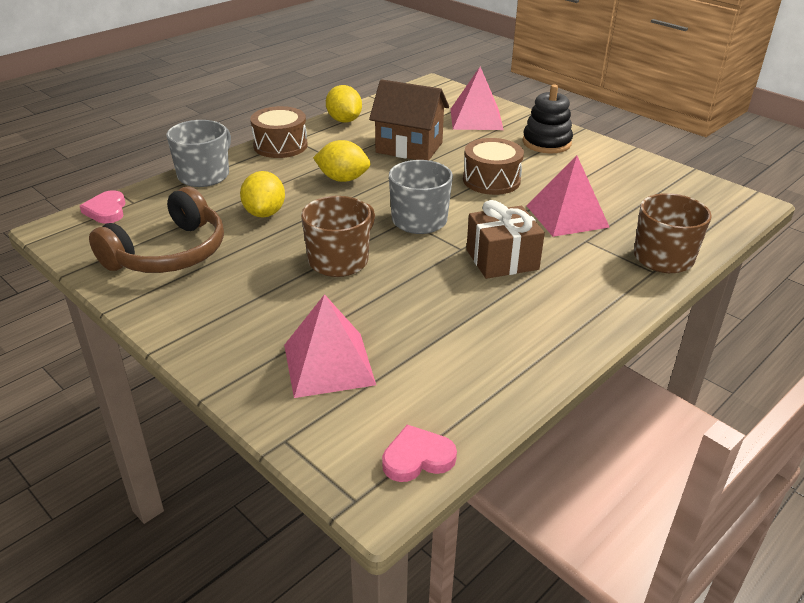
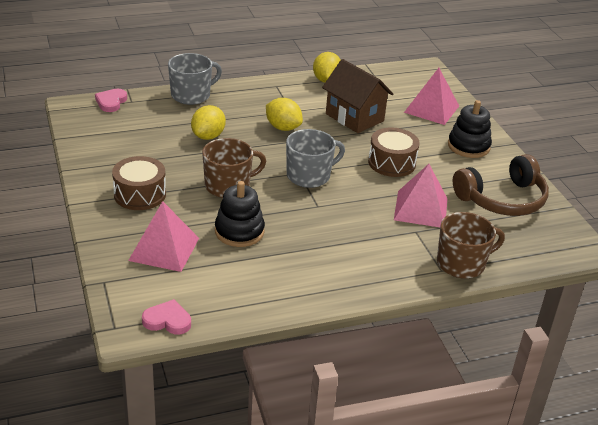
camera: 25 degrees right, 0 degrees up
brown headphones [89,187,224,273] -> brown headphones moved to [453,154,549,216]
brown drum [250,106,308,158] -> brown drum moved to [112,156,166,210]
brown gift [466,200,545,279] -> none
none -> black stacking toy [215,181,265,247]

